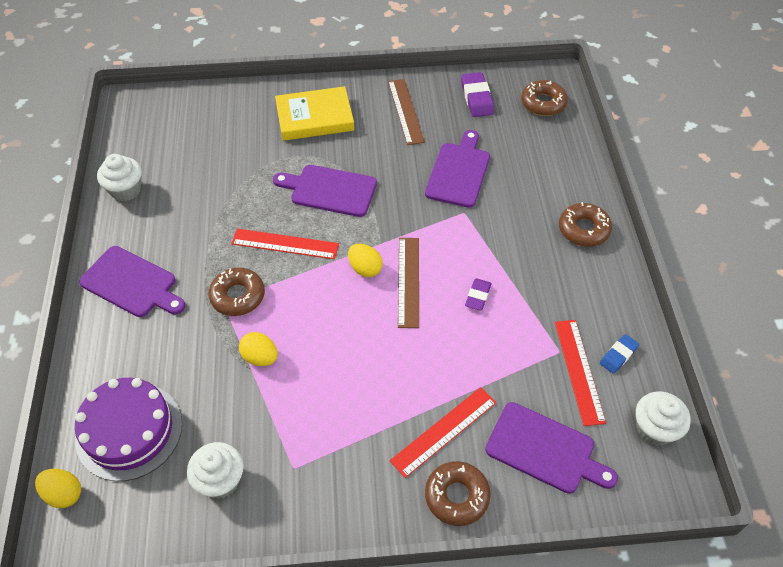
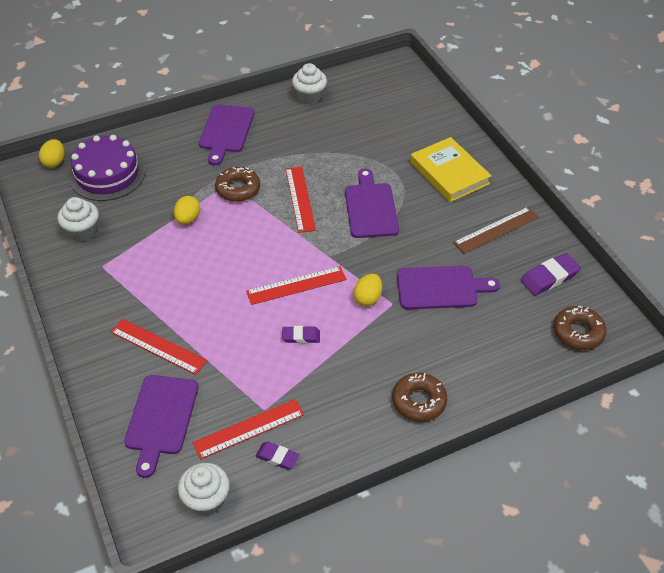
camera: 70 degrees right, 5 degrees down
yellow egg [348,244,383,277] -> yellow egg moved to [353,273,382,306]
brown ruler [398,238,419,328] -> red ruler [246,266,346,305]
brown donut [425,461,491,526] -> none
blue eraser [600,334,639,374] -> purple eraser [256,442,299,470]

